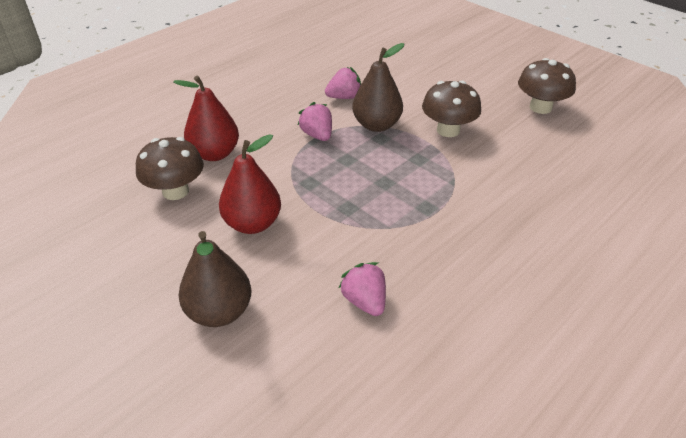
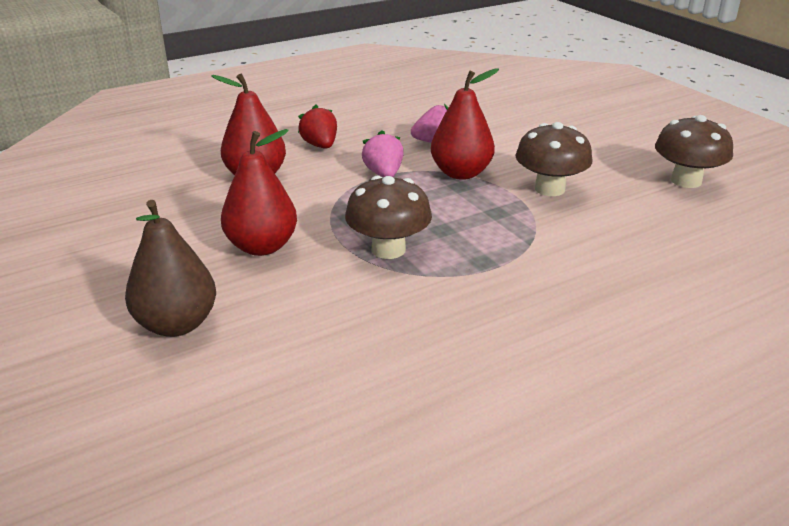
camera: 15 degrees right, 10 degrees down
brown mushroom [136,137,204,200] -> brown mushroom moved to [345,176,432,259]
pink strawberry [339,262,386,316] -> none
brown pear [352,43,404,132] -> red pear [431,69,499,180]
none -> red strawberry [298,105,337,149]

